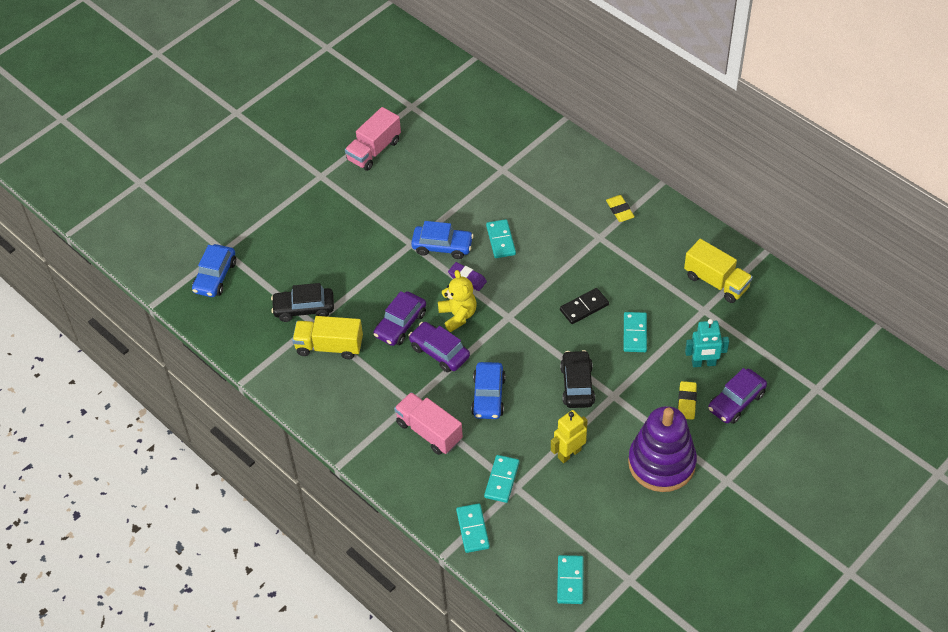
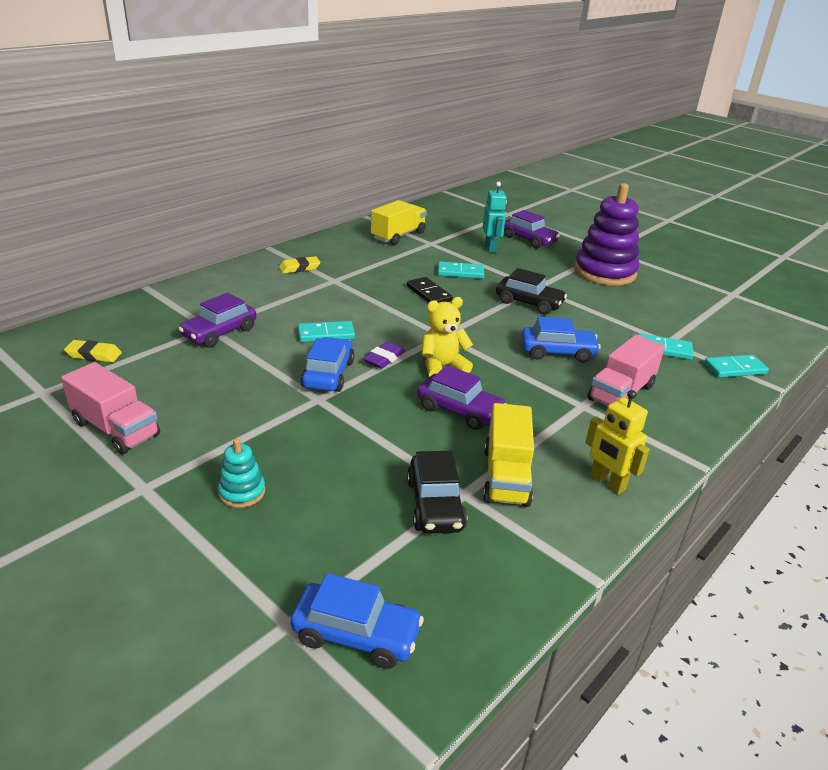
camera: 95 degrees left, 20 degrees down
purple car [408,322,470,372] -> purple car moved to [178,293,256,348]
yellow robot [551,410,588,463] -> yellow robot moved to [585,390,650,495]
turquoise domino [557,555,584,604] -> none
black car [560,350,595,408] -> black car turned 150 degrees counterclockwise [496,268,567,314]
yellow eraser [678,381,697,420] -> yellow eraser moved to [64,340,122,362]
none -> turquoise stacking toy [218,439,265,508]

